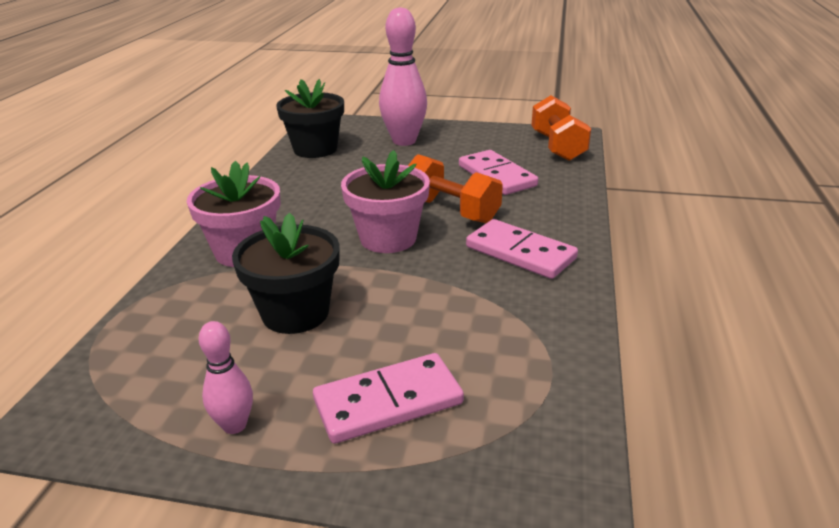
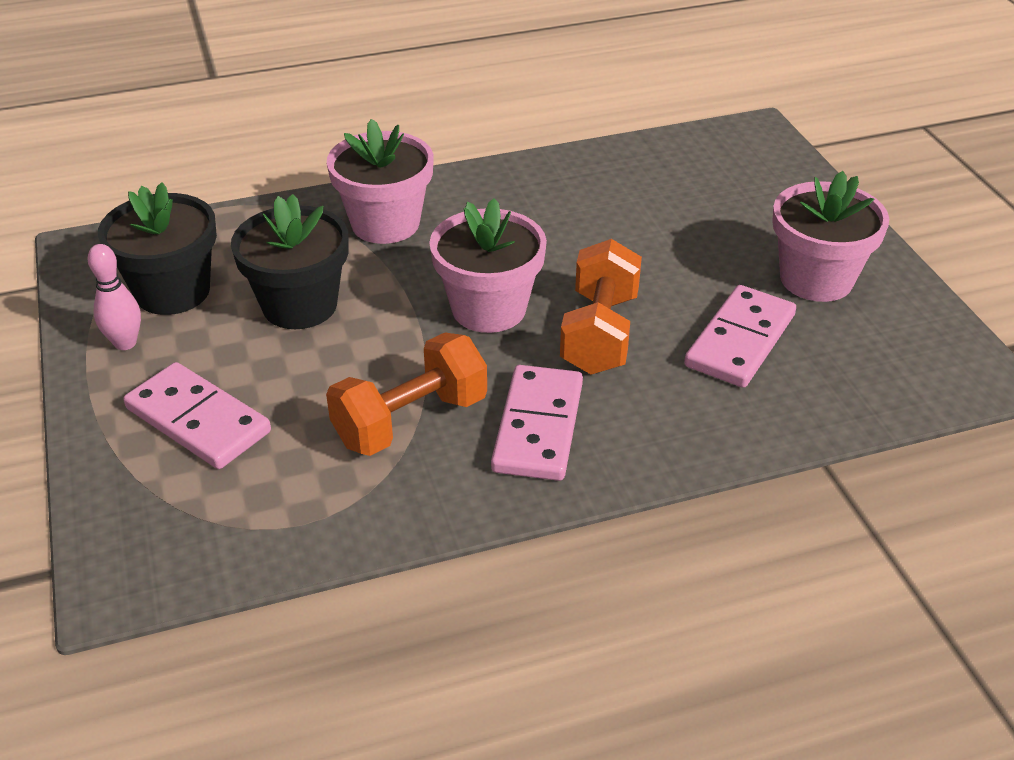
camera: 60 degrees right, 10 degrees up
black flower pot [276,79,344,158] -> black flower pot moved to [98,182,217,315]
pink bowling pin [379,7,427,146] -> none
orange dumbbell [531,95,591,161] -> orange dumbbell moved to [326,333,487,456]
none -> pink flower pot [772,171,889,302]

